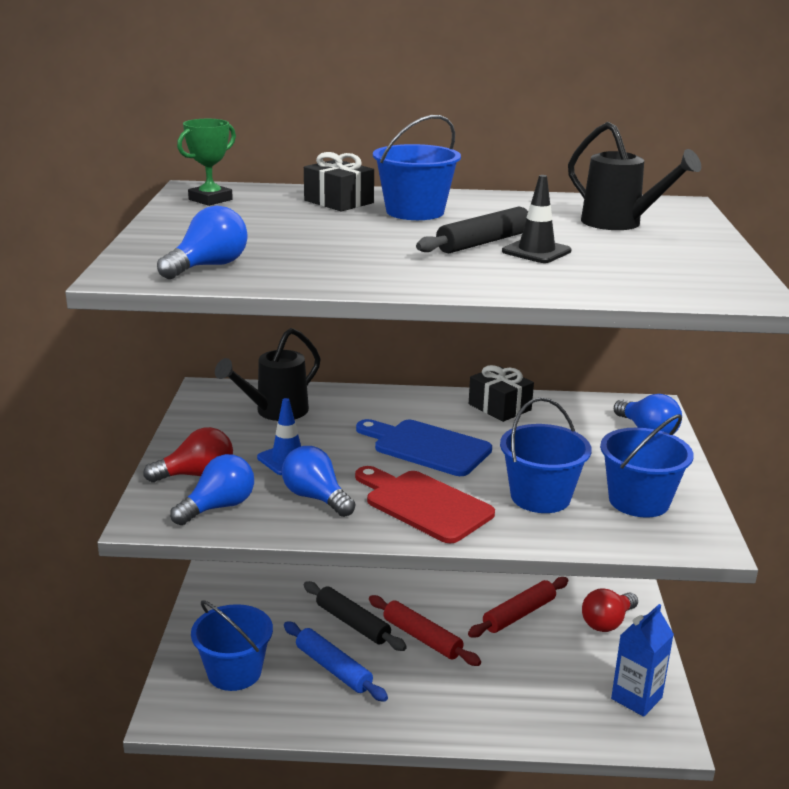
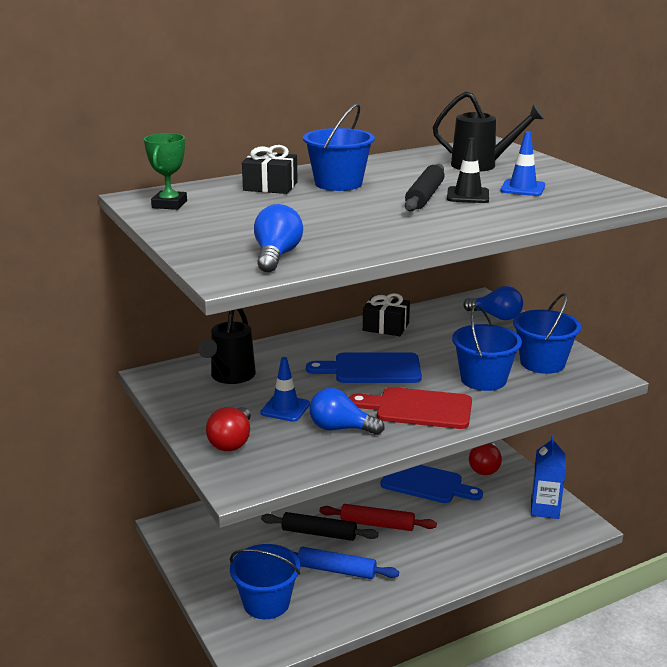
camera: 30 degrees left, 0 degrees up
red light bulb [143,427,233,482] -> red light bulb turned 150 degrees clockwise [206,407,251,451]
blue light bulb [170,454,254,525] -> none
red rolling pin [468,577,568,638] -> blue cutting board [381,465,483,503]
none -> blue traffic cone [500,131,545,196]

